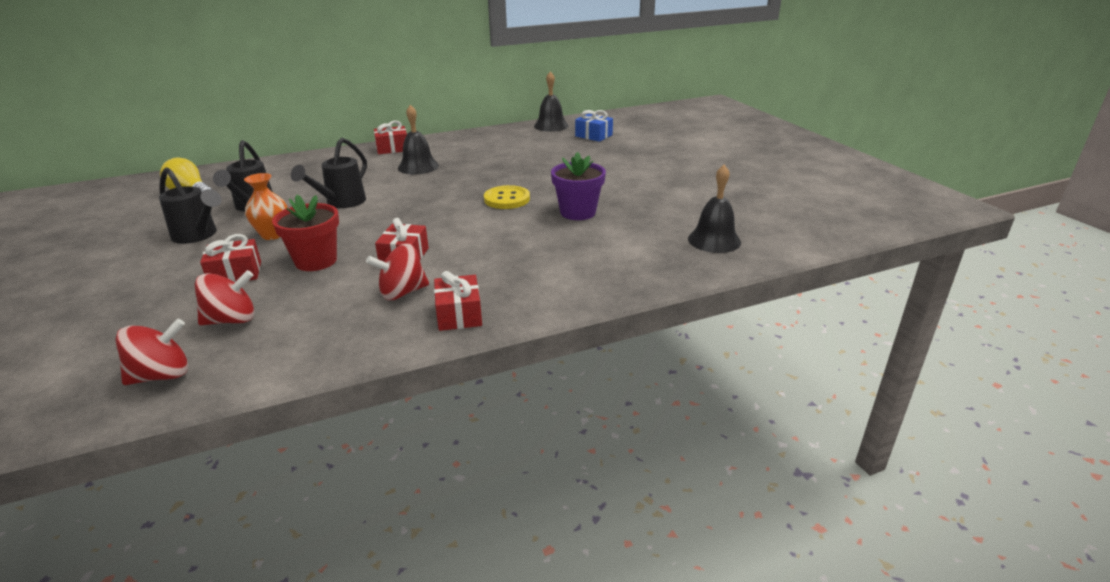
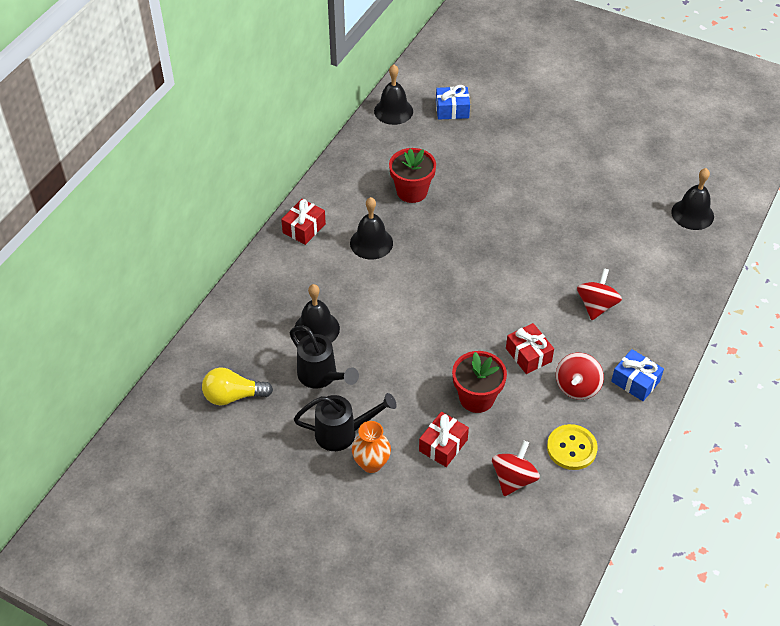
camera: 40 degrees left, 20 degrees up
red spinning top [115,319,188,385] -> red spinning top moved to [577,268,622,320]
orange vase [244,173,288,240] -> orange vase moved to [352,421,391,473]
black watering can [291,138,367,208] -> none
red gift [434,271,482,331] -> blue gift [611,349,664,401]
yellow button [484,185,530,209] -> yellow button moved to [547,424,598,470]
purple flower pot [551,152,606,220] -> none
none -> black bell [294,284,340,343]
none -> red flower pot [389,148,436,203]

